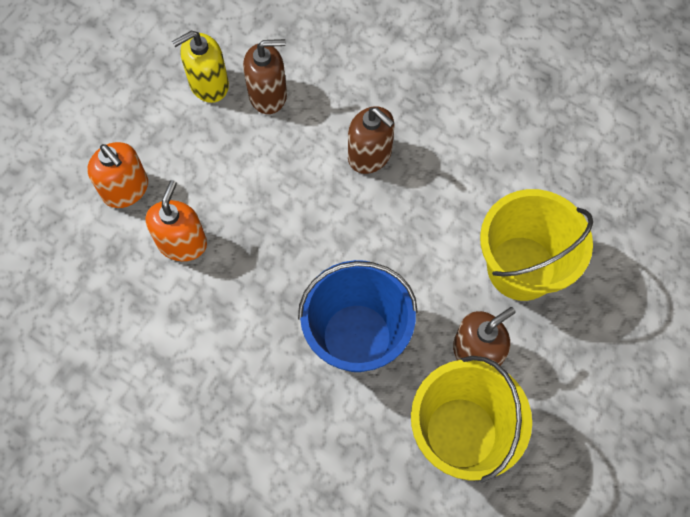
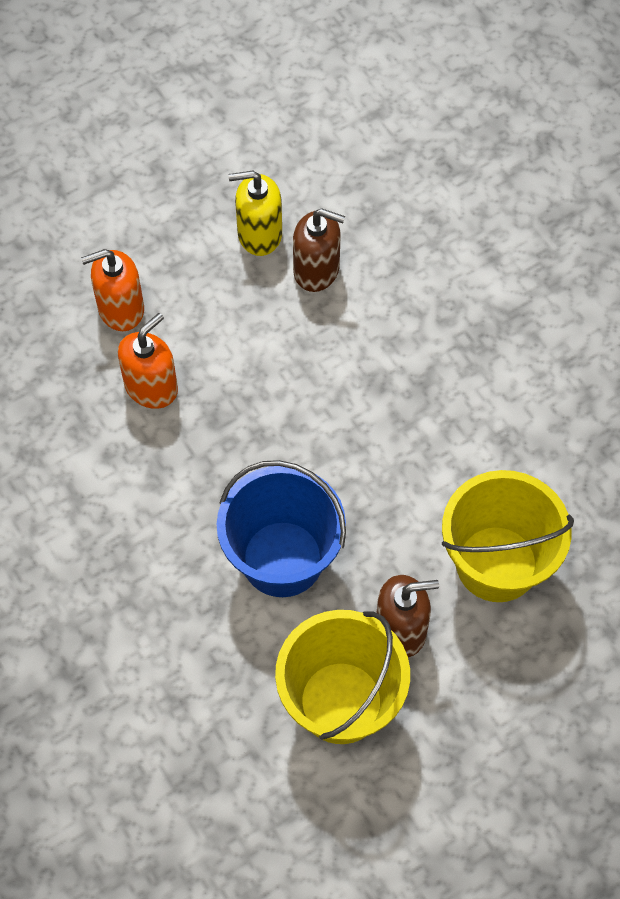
camera: 25 degrees right, 5 degrees down
orange soap dispenser [87,142,148,208] -> orange soap dispenser turned 90 degrees clockwise [81,249,144,331]
brown soap dispenser [348,106,394,174] -> none

